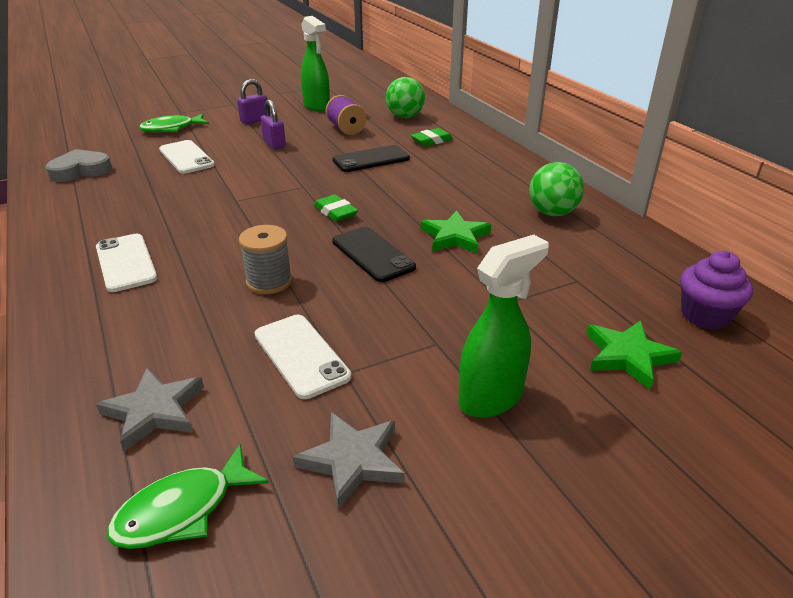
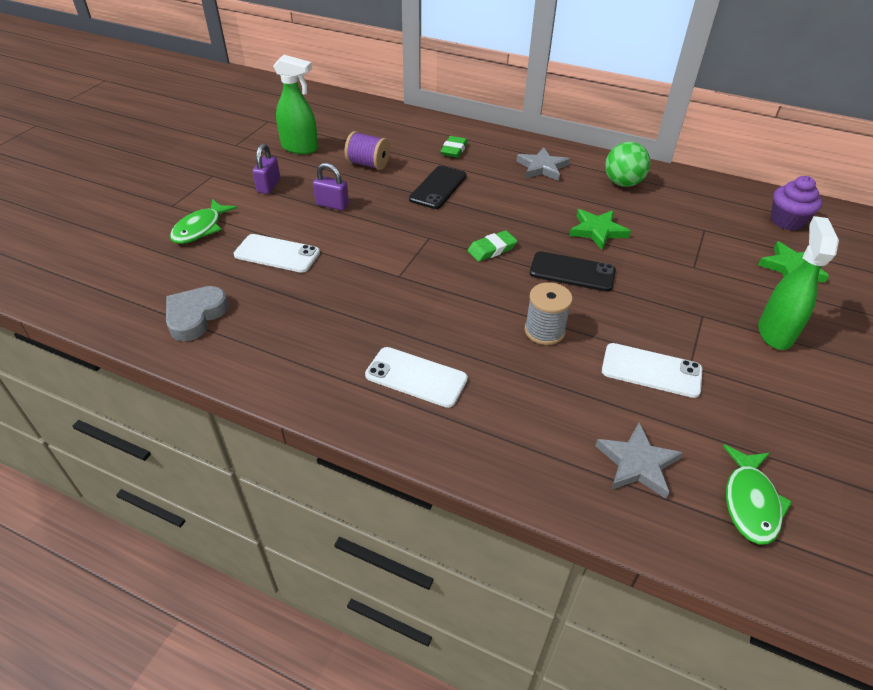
camera: 40 degrees left, 10 degrees up
grey star [293,412,405,509] -> grey star moved to [516,147,570,181]
green eraser [314,195,358,222] -> green eraser turned 45 degrees counterclockwise [467,230,517,262]
green ball [386,77,425,118] -> none

